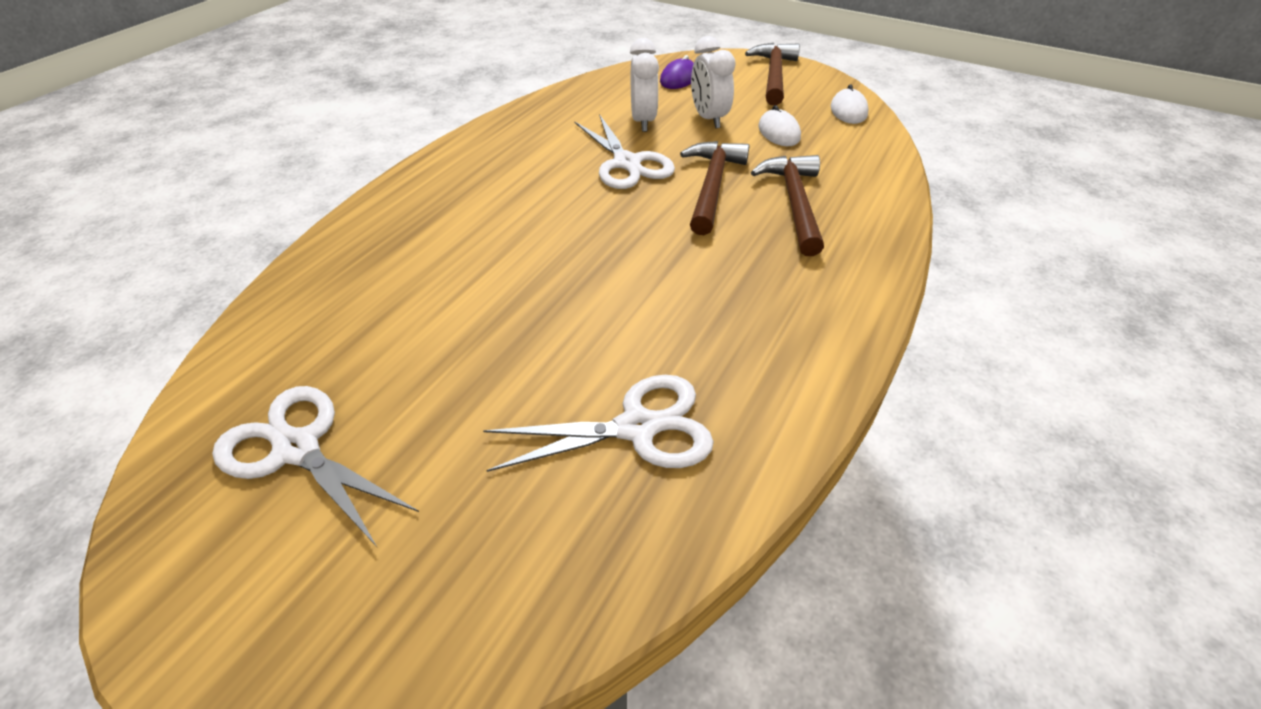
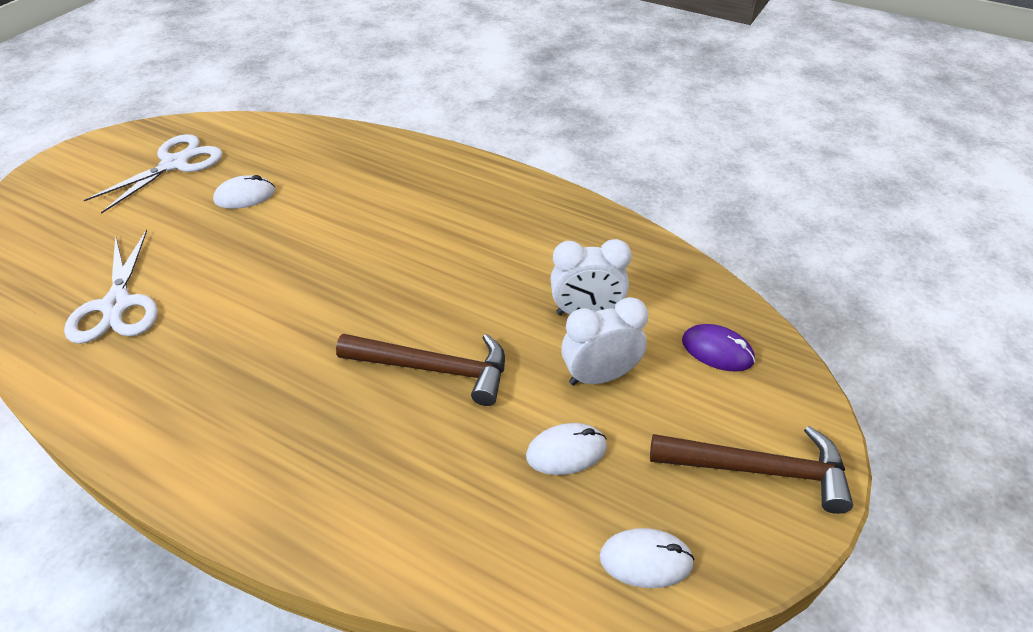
camera: 90 degrees right, 0 degrees up
white scissors [575,114,675,189] -> none
brown hammer [751,155,824,256] -> none
none -> white mouse [213,175,275,209]

